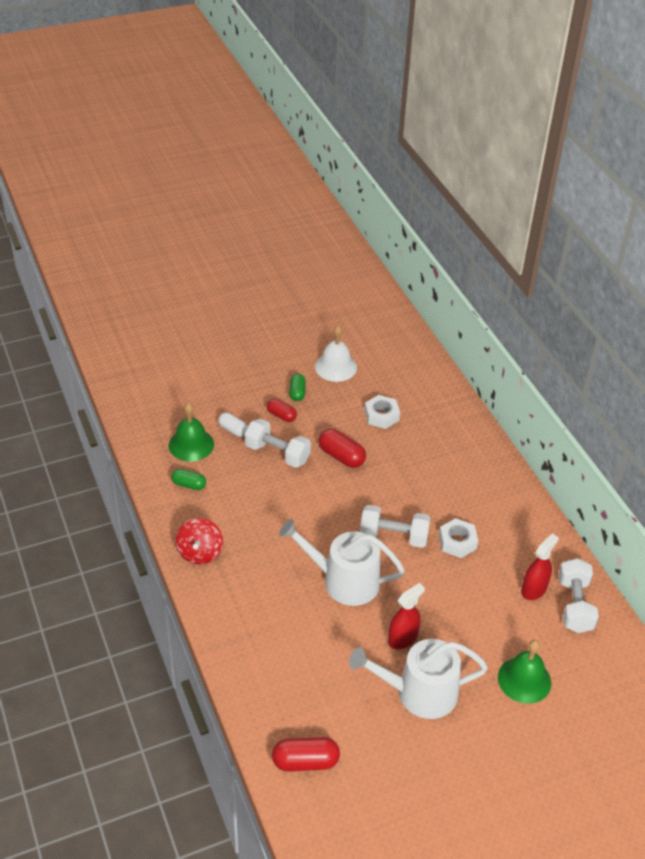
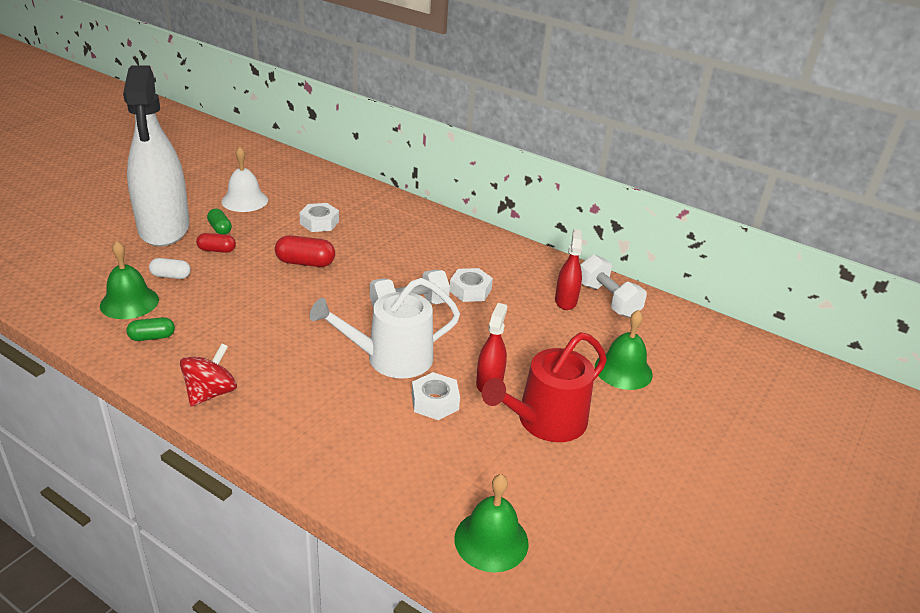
camera: 35 degrees left, 10 degrees down
red spinning top [176,518,223,564] -> red spinning top turned 120 degrees counterclockwise [180,344,237,407]
white dumbbell [245,418,311,468] -> none
red capsule [272,737,340,772] -> green bell [454,474,528,573]
white watering can [349,639,488,719] -> red watering can [482,332,607,442]
none -> white spray bottle [123,65,190,247]
none -> white nut [412,372,460,420]

